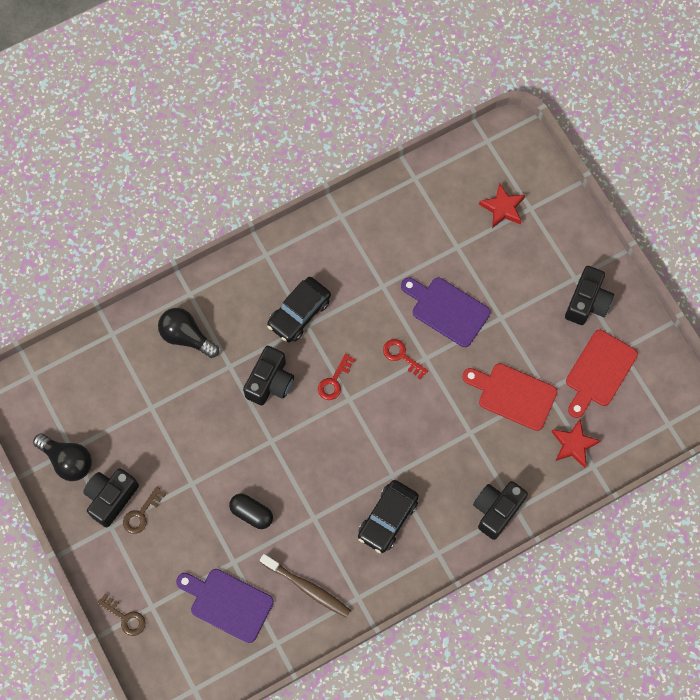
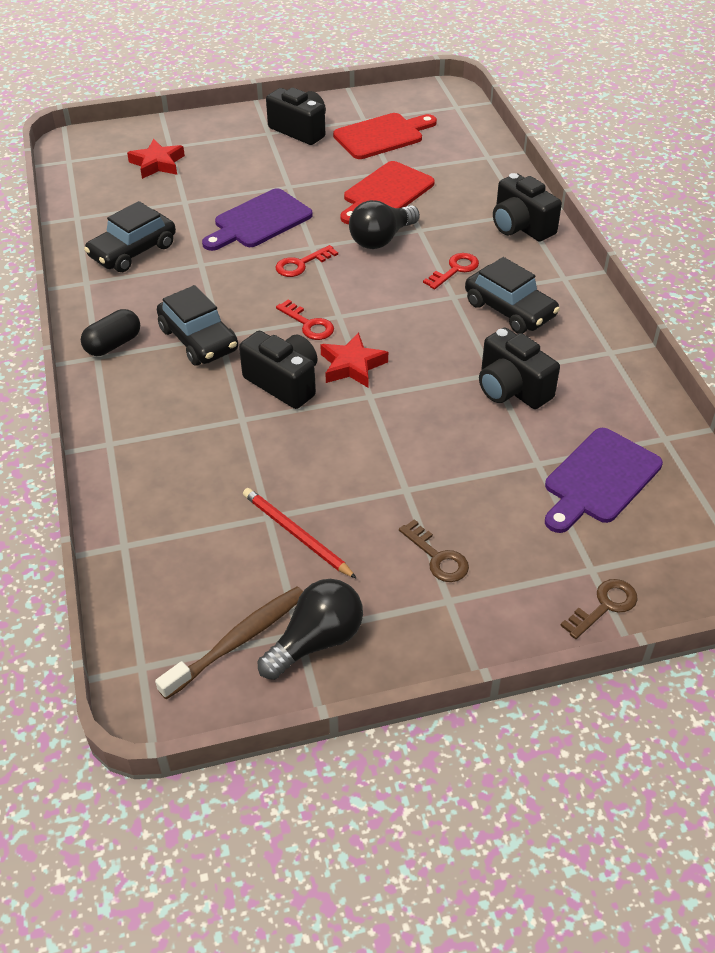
camera: 75 degrees left, 25 degrees down
black camera [83,468,139,527] -> black camera moved to [479,328,560,409]
black light bulb [158,308,219,358] -> black light bulb moved to [349,200,420,249]
black capsule [229,494,273,529] -> black capsule moved to [81,309,140,356]
brown toothbrush [260,554,351,617] -> brown toothbrush moved to [155,587,303,700]
red star [552,419,601,468] -> red star moved to [320,332,388,388]
red cutting board [566,330,638,418] -> red cutting board turned 75 degrees counterclockwise [333,113,437,159]
none -> black car [84,201,176,272]
none -> red pencil [243,488,357,579]
none -> red key [423,253,479,290]

